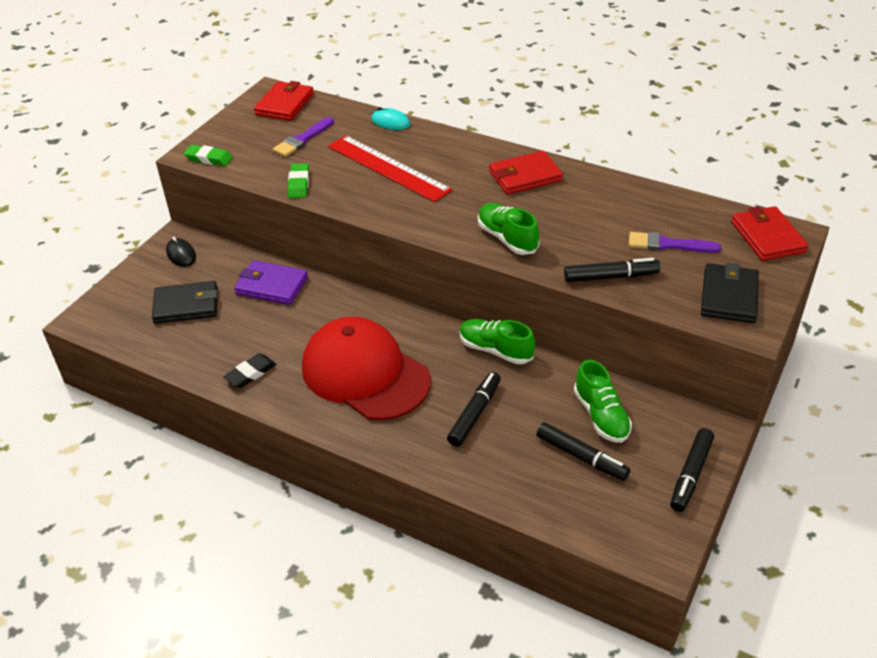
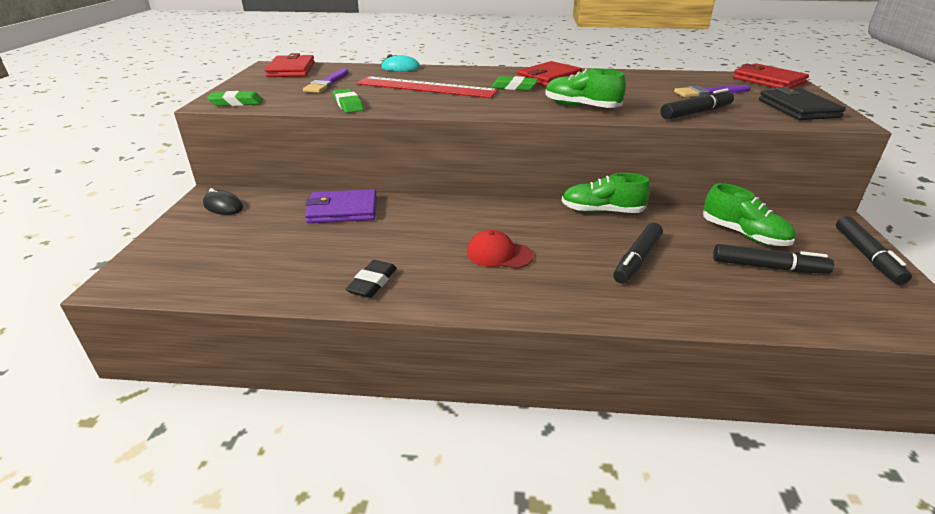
camera: 25 degrees left, 10 degrees down
black wallet [152,281,218,324] -> none
red cap [302,317,431,421] -> red cap [467,230,534,269], size x0.43
black marker [447,372,501,447] -> black marker turned 150 degrees counterclockwise [613,223,663,284]
none -> green eraser [491,76,538,91]

